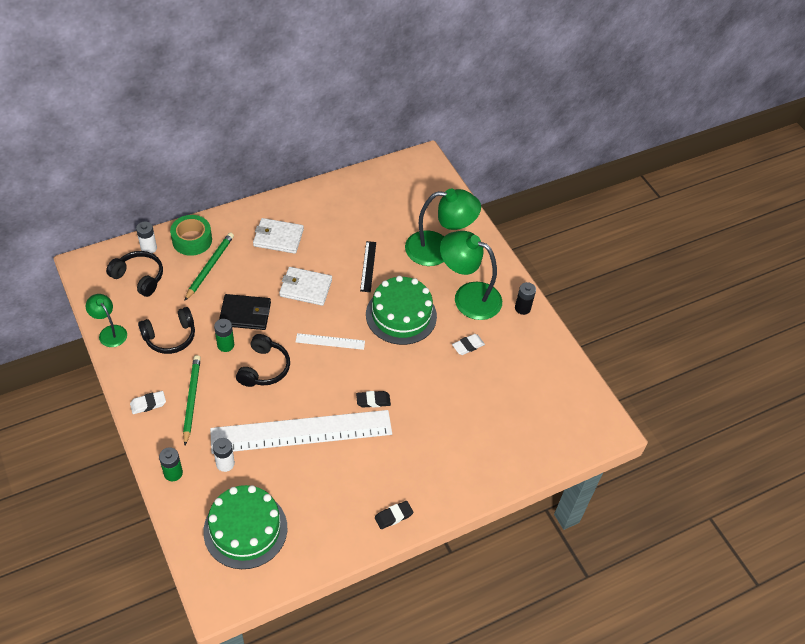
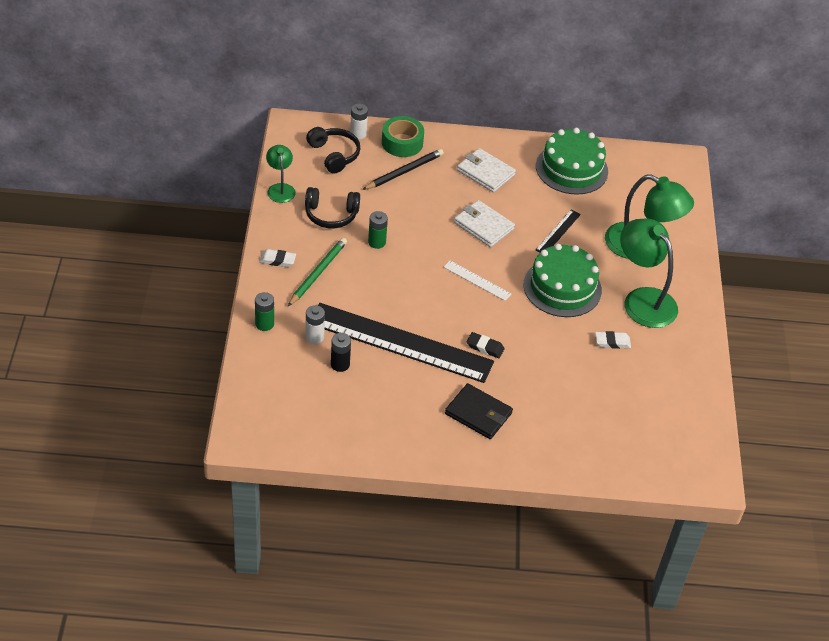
camera: 30 degrees right, 5 degrees down
green pencil [184,232,234,301] -> black pencil [362,149,444,190]
green cake [203,485,287,569] -> green cake moved to [536,128,608,195]
white ruler [210,410,392,454] -> black ruler [318,303,494,383]
black wallet [219,294,271,330] -> black wallet moved to [445,383,513,439]
black headphones [236,334,290,387] -> none
black eraser [375,501,413,529] -> none
black battery [515,282,536,315] -> black battery moved to [331,333,351,372]

